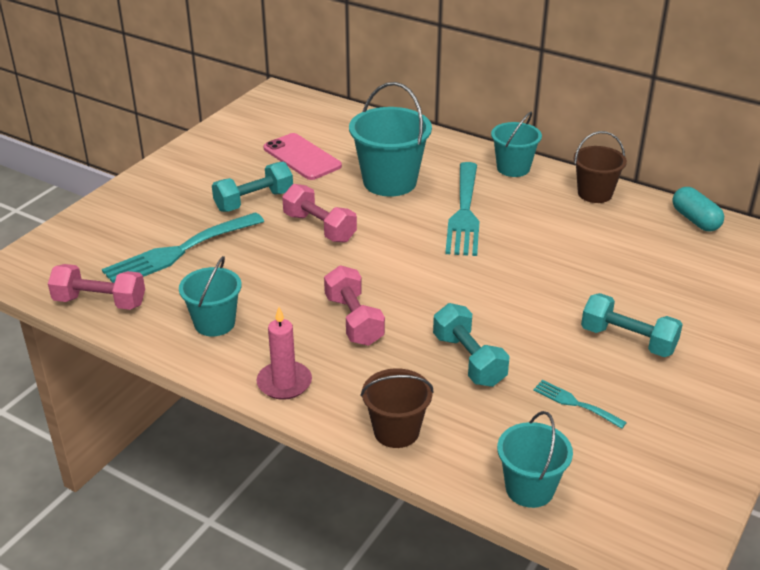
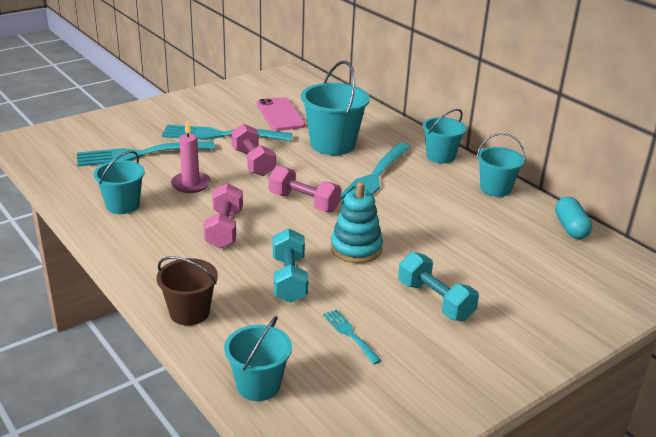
camera: 20 degrees right, 5 degrees down
pink dumbbell [48,264,145,310] -> pink dumbbell moved to [269,166,341,212]
turquoise dumbbell [212,162,293,212] -> turquoise fork [162,125,292,141]
pink candle [256,307,312,400] -> pink candle moved to [171,121,211,193]
brown bucket [574,131,627,203] -> turquoise bucket [477,133,525,197]
none -> turquoise stacking toy [330,182,383,263]

